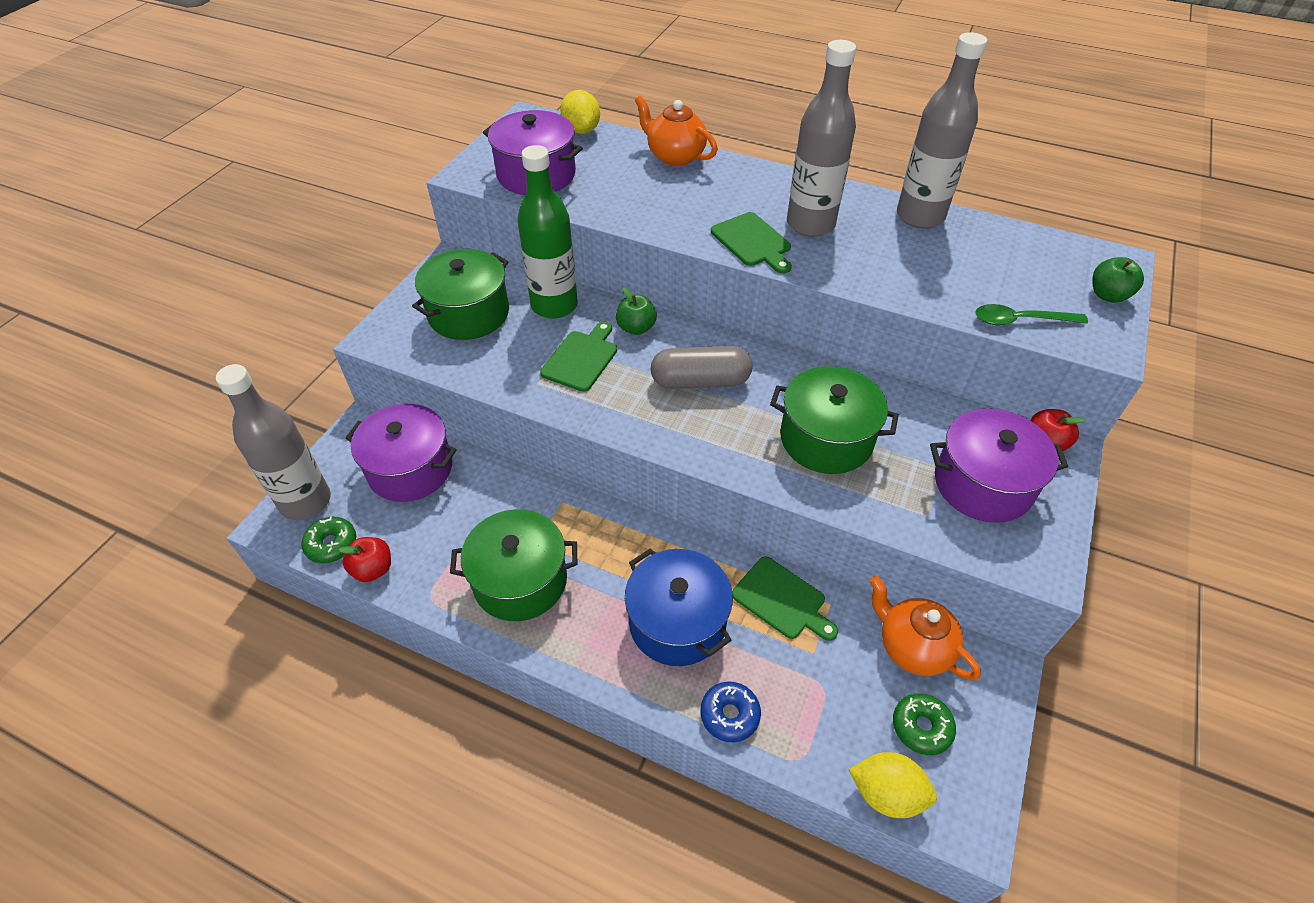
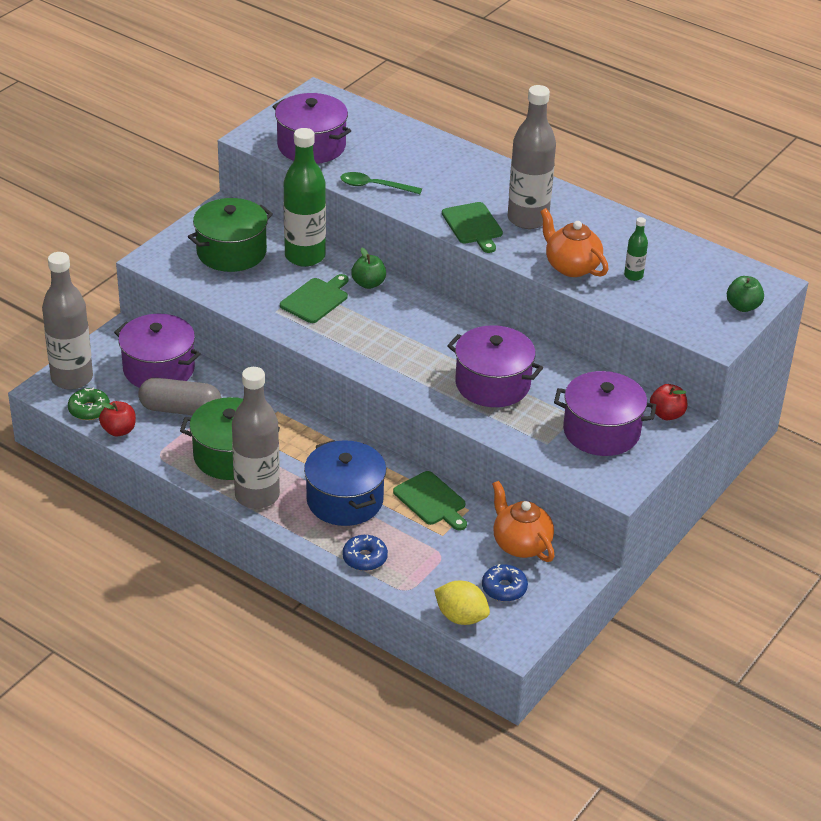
camera: 10 degrees right, 10 degrees down
yellow lemon [560,90,600,134] -> none
orange teapot [635,96,718,166] -> orange teapot moved to [540,208,608,277]
grey capsule [650,346,752,389] -> grey capsule moved to [138,378,222,415]
green pot [770,366,899,474] -> purple pot [447,325,543,407]
green donut [893,693,956,755] -> blue donut [482,564,528,602]
grey bottle [897,32,987,228] -> grey bottle moved to [232,367,280,509]
green spoon [975,304,1088,325] -> green spoon moved to [340,172,422,194]
none -> green bottle [624,217,648,281]

